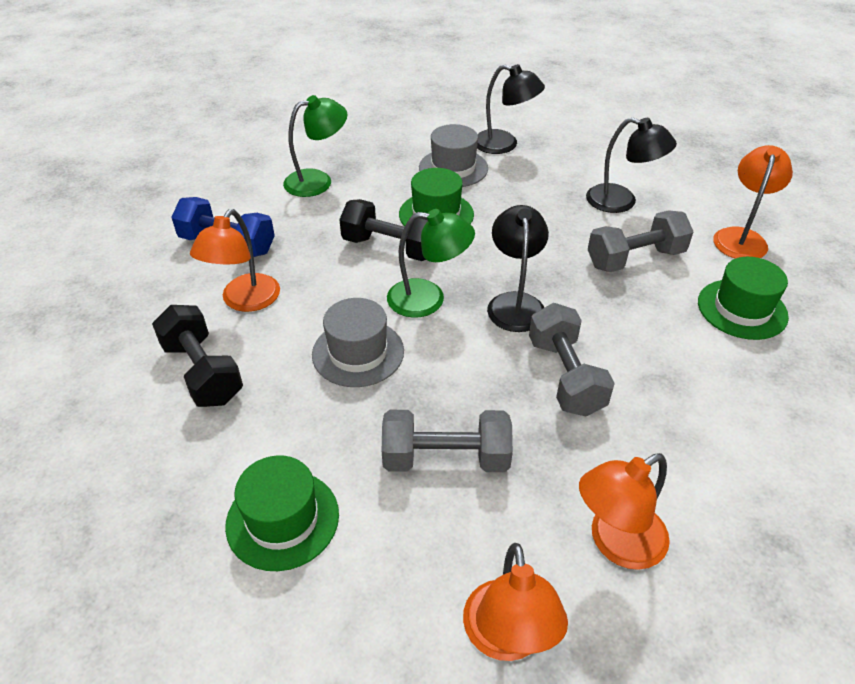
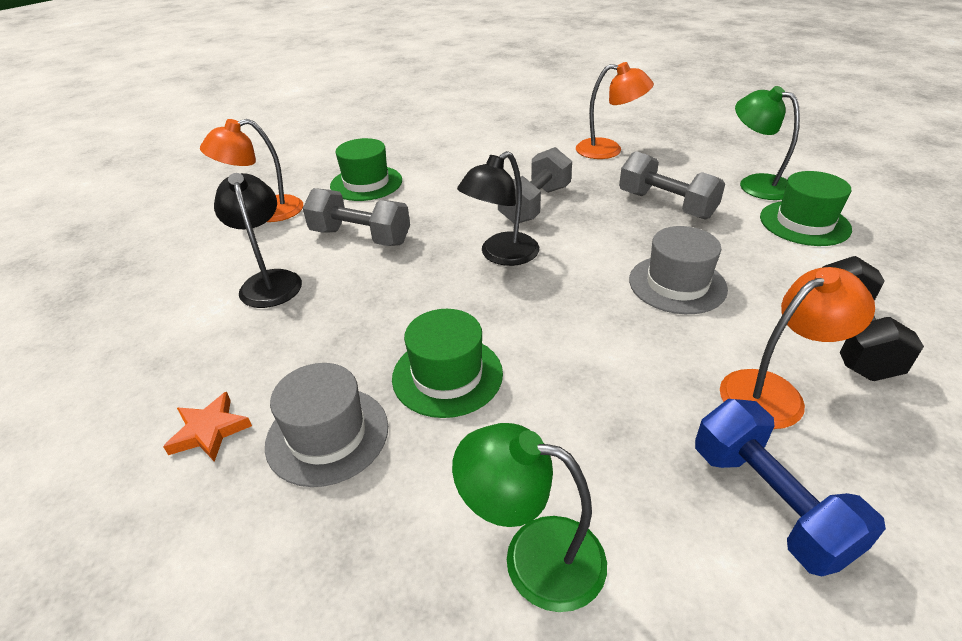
camera: 135 degrees left, 5 degrees down
black dumbbell [339,199,428,261] -> none
green lamp [387,209,475,318] -> green lamp moved to [735,86,800,200]
orange lamp [463,543,568,661] -> none
black lamp [477,64,545,154] -> orange star [163,392,252,462]

